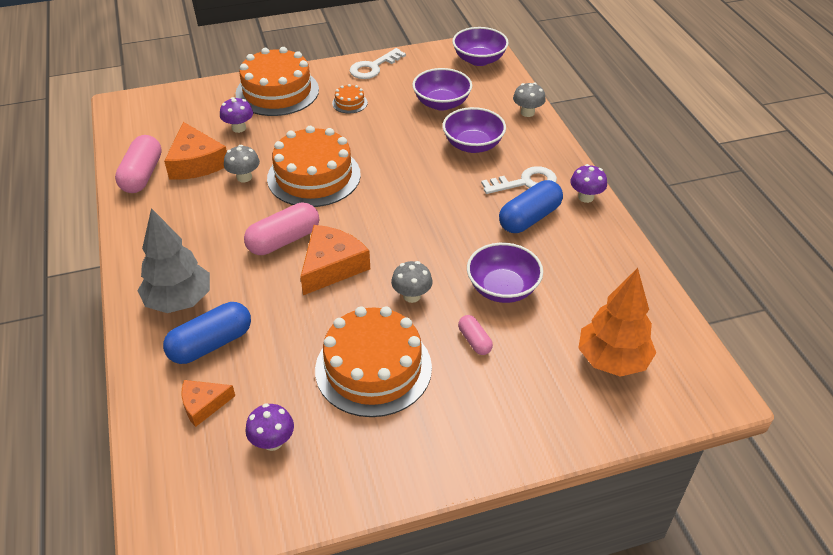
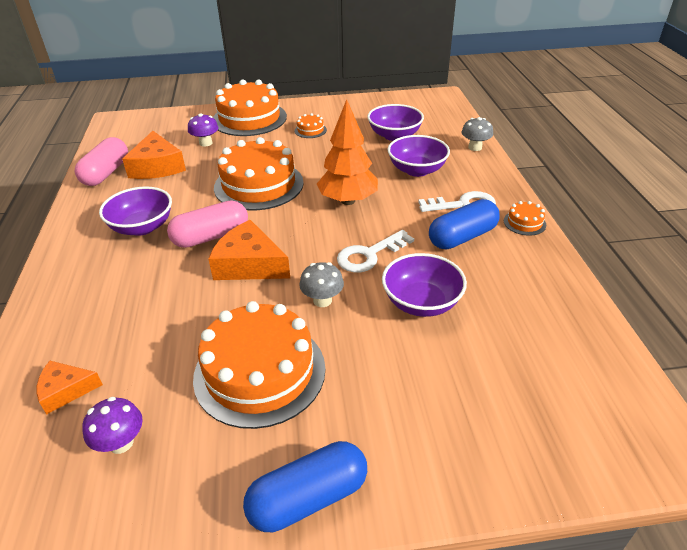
camera: 10 degrees right, 5 degrees down
grey tree [137,208,210,313] -> none
blue capsule [163,302,251,364] -> blue capsule moved to [243,441,367,532]
grey mushroom [224,145,260,182] -> none
orange cheese [301,225,370,295] -> orange cheese turned 105 degrees counterclockwise [208,220,290,280]
white key [350,48,406,79] -> white key moved to [337,230,414,272]
purple bowl [452,27,509,66] -> purple bowl moved to [99,186,172,236]
pink capsule [458,315,493,355] -> none
purple mushroom [570,164,607,203] -> orange cake [504,201,546,236]
orange tree [578,268,656,377] -> orange tree moved to [317,99,378,205]

